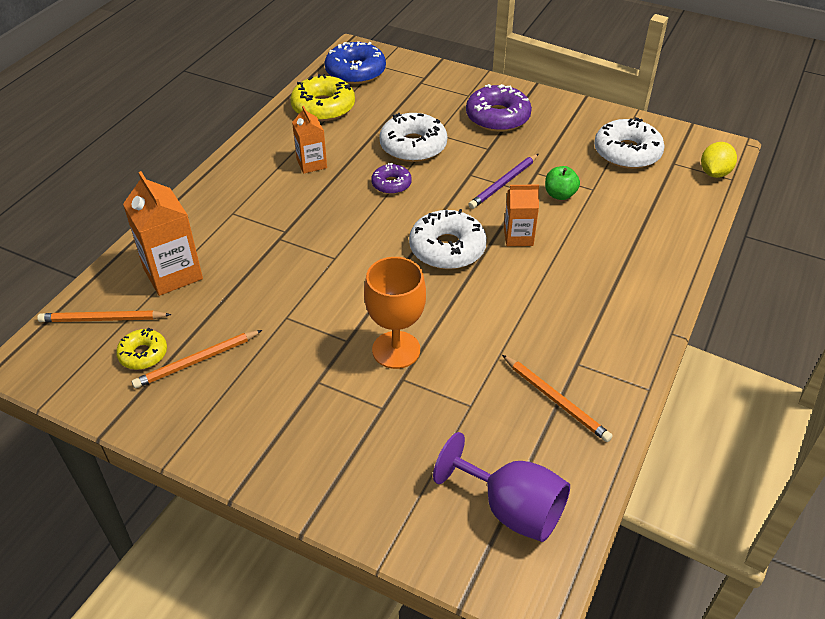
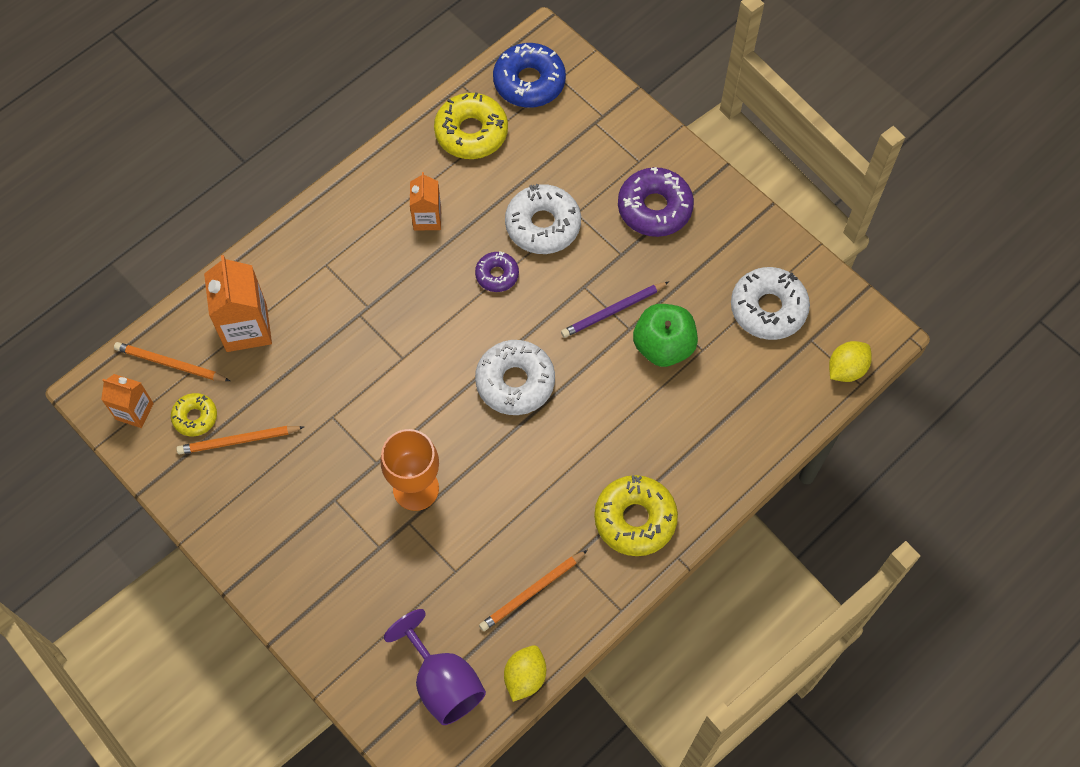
camera: 20 degrees right, 20 degrees up
orange pencil [502,355,613,442] -> orange pencil turned 75 degrees clockwise [479,550,588,631]
orange carton [504,184,539,246] -> orange carton moved to [101,374,154,428]
green apple [545,166,580,200] -> green apple [633,304,698,367], size x1.70
none -> yellow lemon [504,645,546,702]
none -> yellow donut [594,475,678,556]

